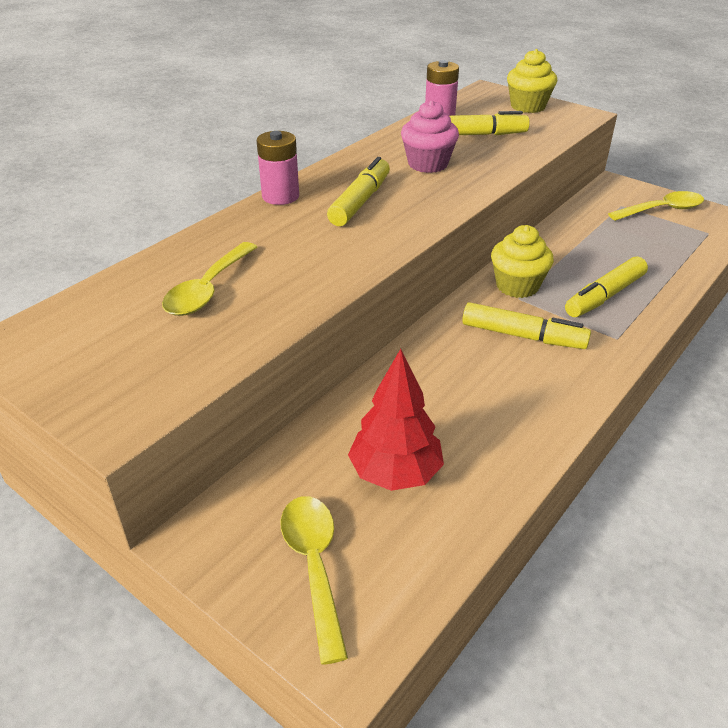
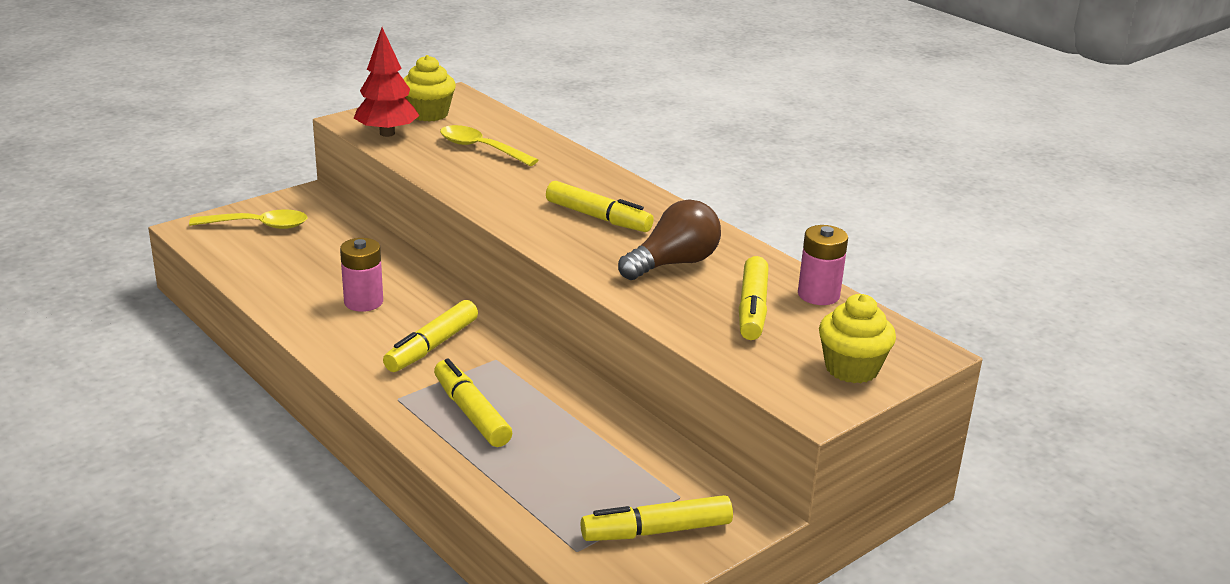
camera: 100 degrees right, 10 degrees down
pink battery [257,131,299,205] -> pink battery moved to [340,238,383,312]
red tree [348,349,444,491] -> red tree moved to [354,27,420,137]
pink cupcake [401,100,459,173] -> brown light bulb [618,199,721,280]
yellow cupcake [491,225,554,298] -> yellow cupcake moved to [403,55,456,121]
yellow spoon [608,191,704,221] -> yellow marker [581,495,733,541]

